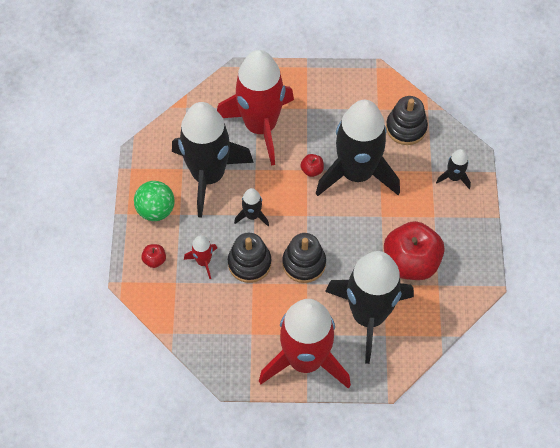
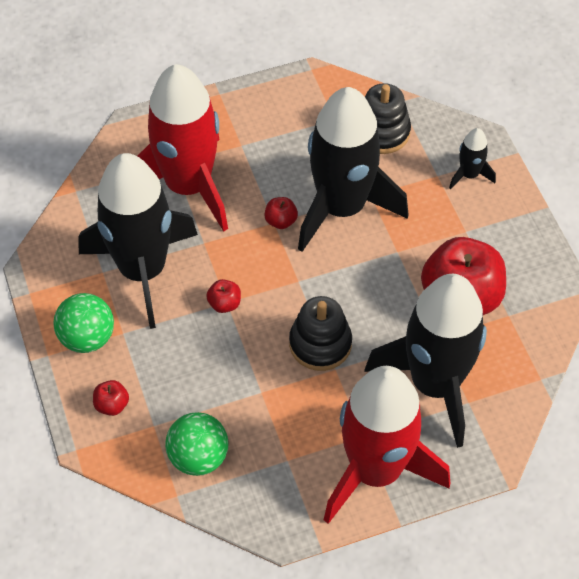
camera: 20 degrees left, 5 degrees down
red rocket [184,235,217,279] -> none
black stacking toy [228,233,271,283] -> none
black rocket [234,188,269,226] -> red apple [206,279,241,313]
none -> green ball [165,412,229,476]

